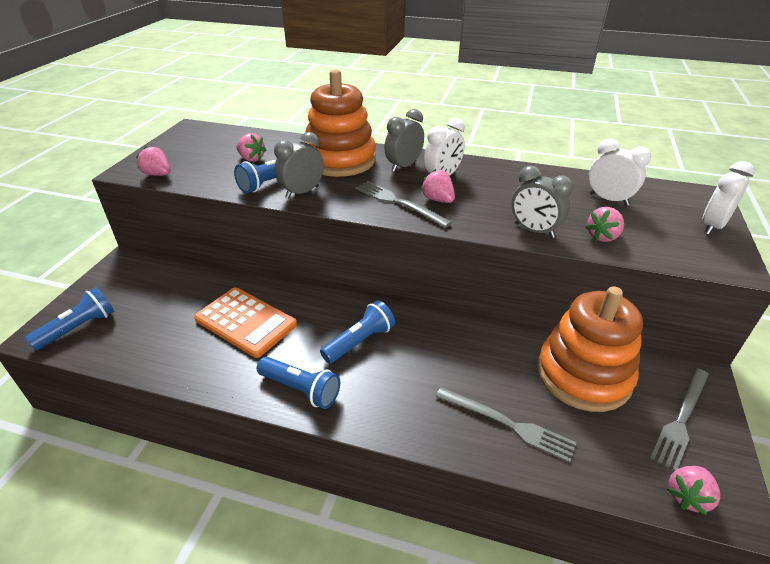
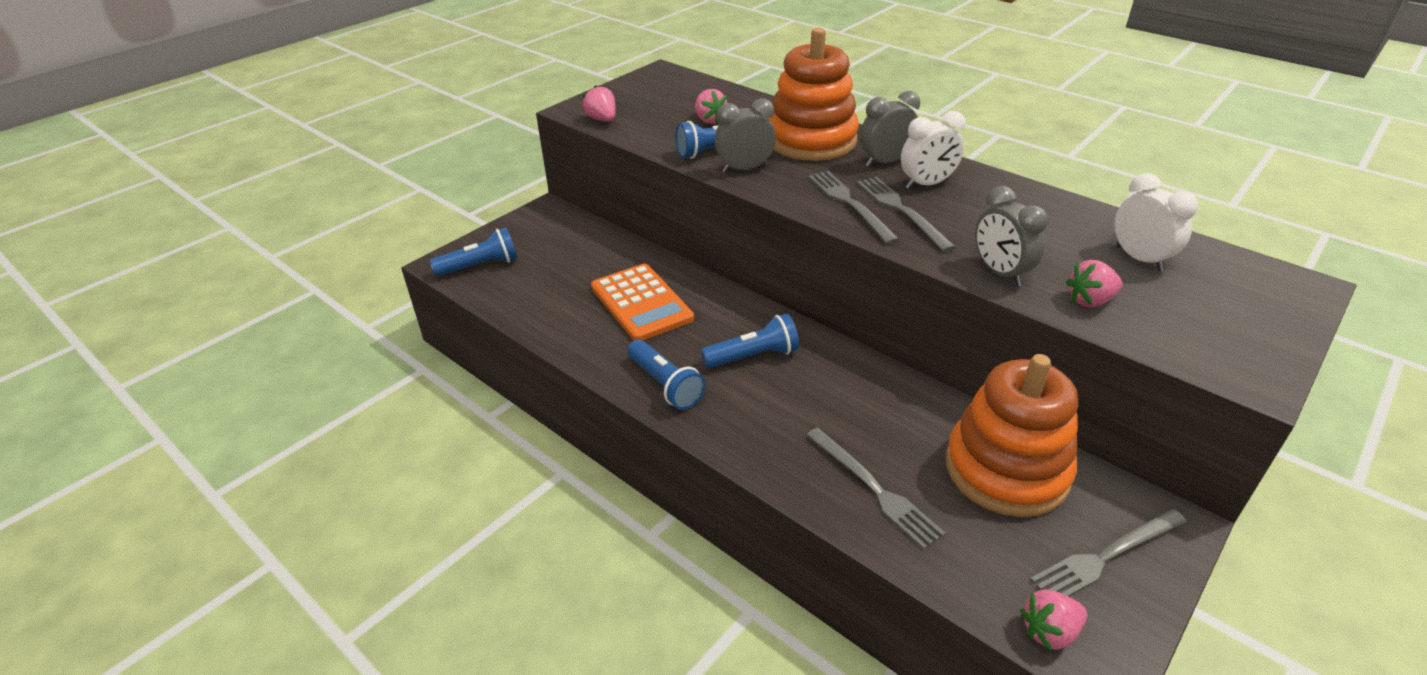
camera: 25 degrees right, 0 degrees up
pink strawberry [421,169,455,203] -> grey fork [857,177,956,252]
white clock [702,161,755,235] -> none

